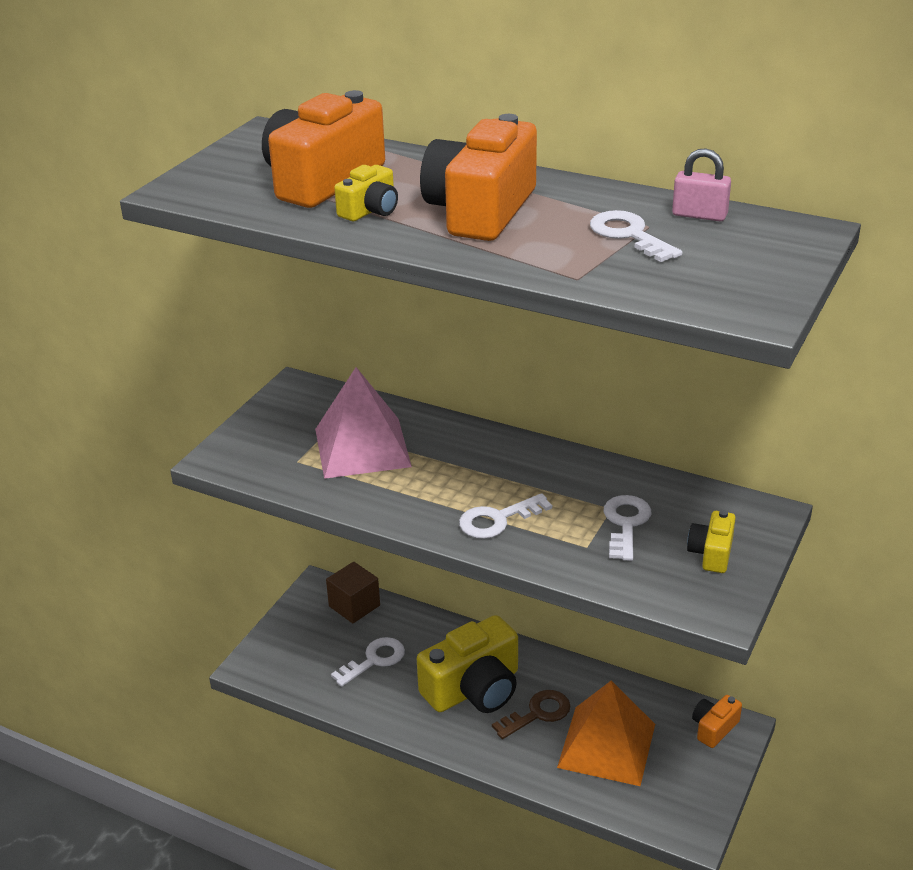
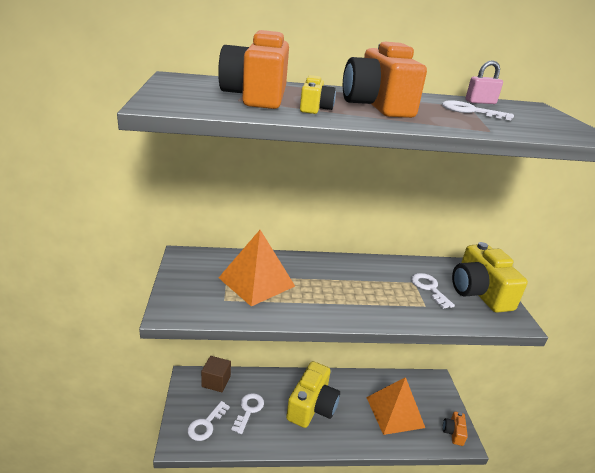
camera: 35 degrees left, 5 degrees down
pink pyramid [315,367,412,479] -> orange pyramid [219,230,295,307]
white key [459,493,552,539] -> white key moved to [188,401,230,441]
brown key [492,690,570,739] -> none
yellow camera [687,510,736,573] -> yellow camera [452,242,528,313], size x2.07
orange camera [692,695,742,748] -> orange camera moved to [443,411,468,446]

